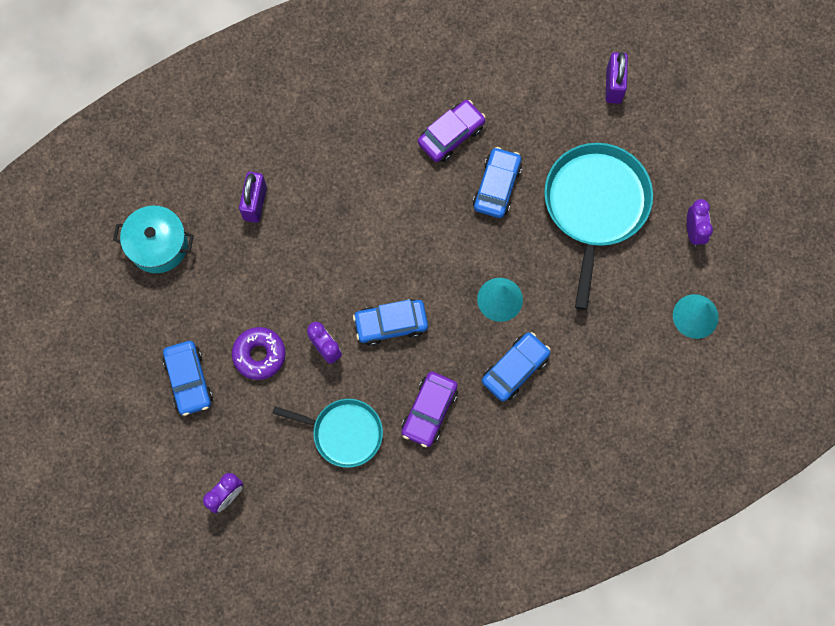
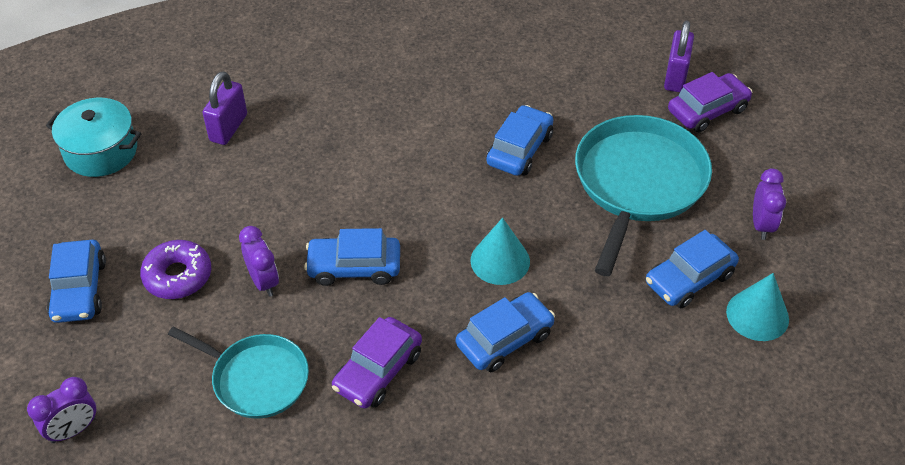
camera: 10 degrees right, 25 degrees down
purple car [418,100,486,162] -> purple car moved to [668,72,752,133]
none -> blue car [646,230,739,308]

